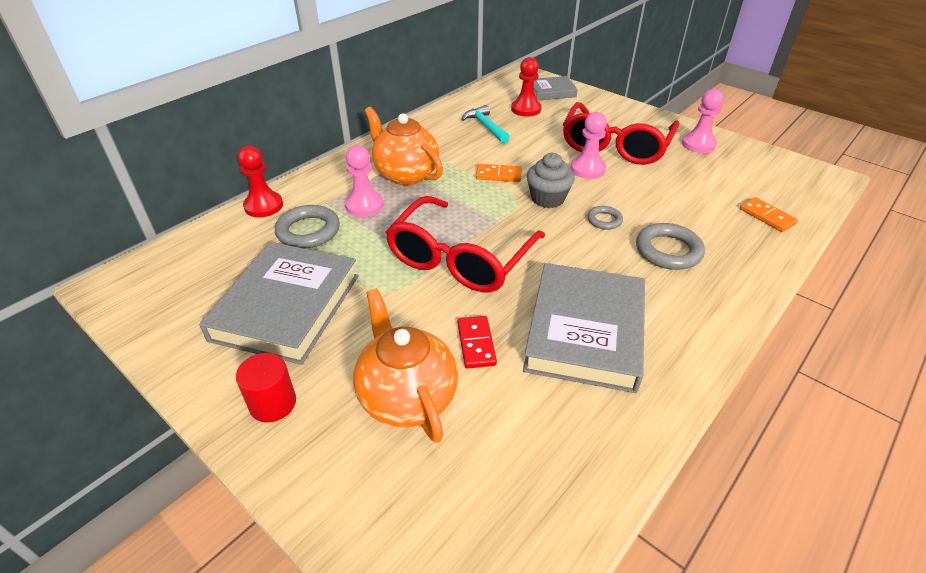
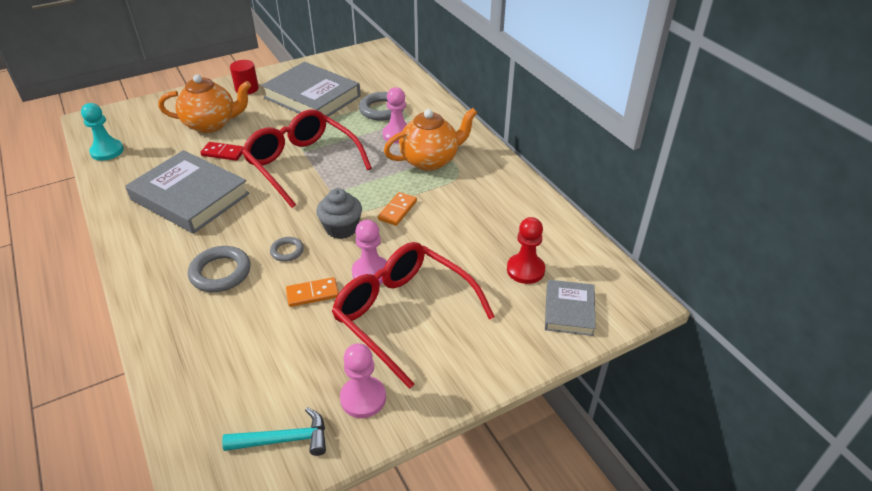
camera: 110 degrees right, 0 degrees up
red pawn [238,146,283,217] -> none
turquoise hammer [461,105,510,143] -> turquoise hammer moved to [222,407,326,456]
orange domino [740,197,798,232] -> orange domino moved to [286,277,339,307]
none -> turquoise pawn [81,103,124,161]

